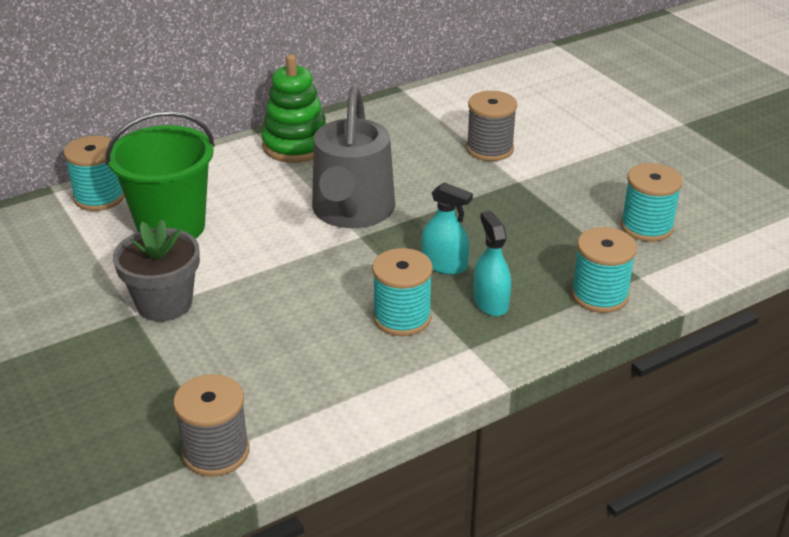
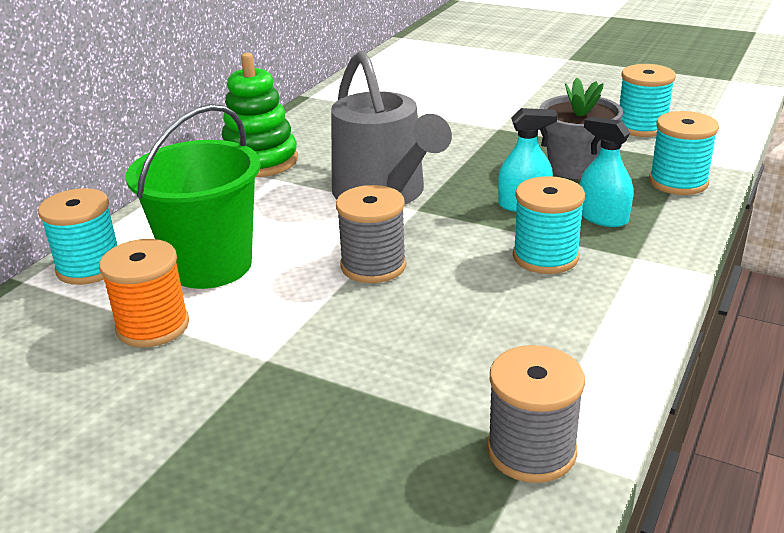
camera: 30 degrees left, 5 degrees down
grey flower pot [113,219,200,321] -> grey flower pot moved to [540,78,623,179]
grey spool [466,91,517,161] -> grey spool moved to [336,185,407,283]
none -> orange spool [99,239,189,348]

